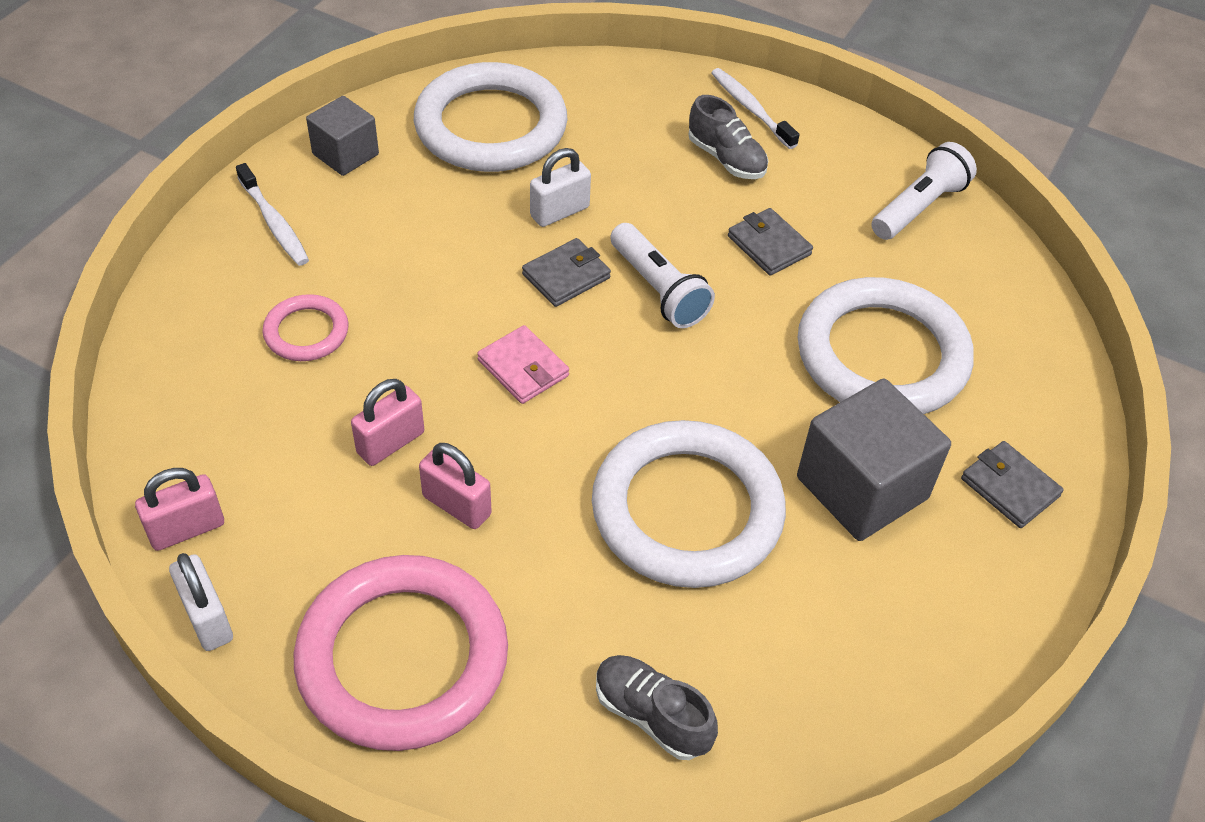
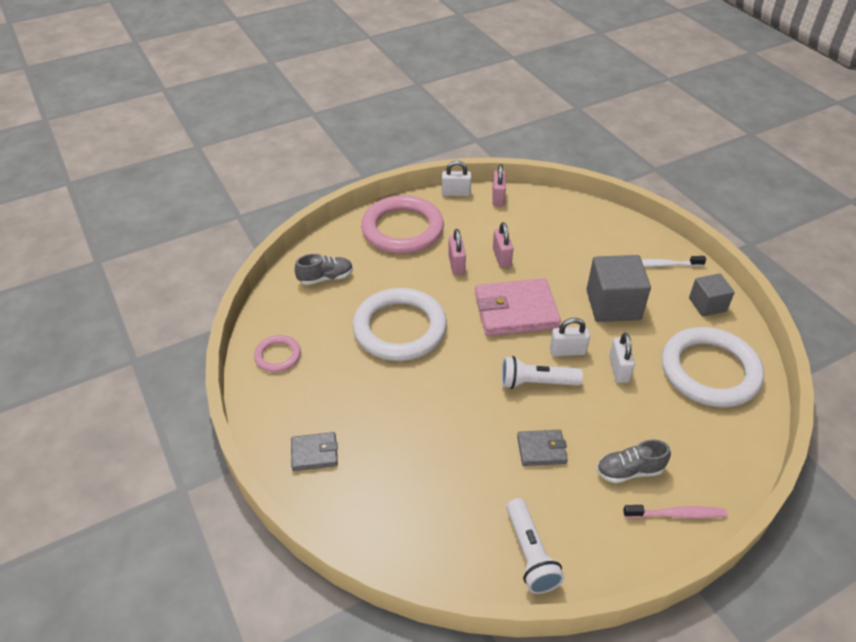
camera: 125 degrees right, 5 degrees down
pink ring [262,294,348,361] -> pink ring moved to [254,335,301,372]
pink padlock [419,443,492,529] -> pink padlock turned 75 degrees counterclockwise [448,229,466,275]
pink wallet [477,325,569,404] -> pink wallet [475,278,561,336], size x1.95
grey wallet [522,238,611,307] -> white padlock [550,318,590,356]
white toothbrush [711,68,799,149] -> pink toothbrush [623,505,727,518]
grey cube [797,379,951,541] -> grey cube moved to [586,255,651,322]
white ring [798,277,974,414] -> none

